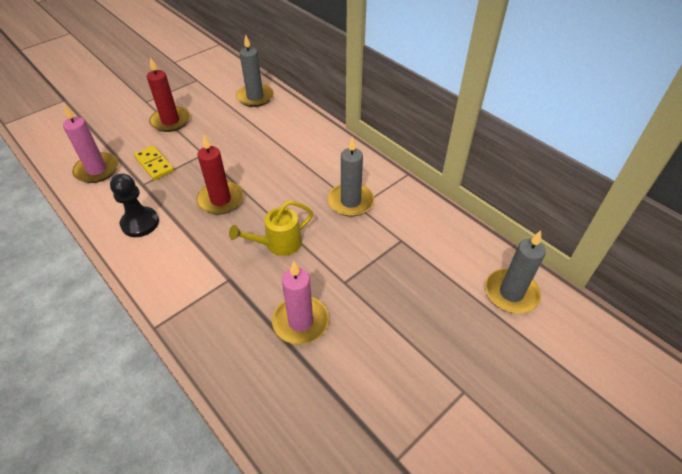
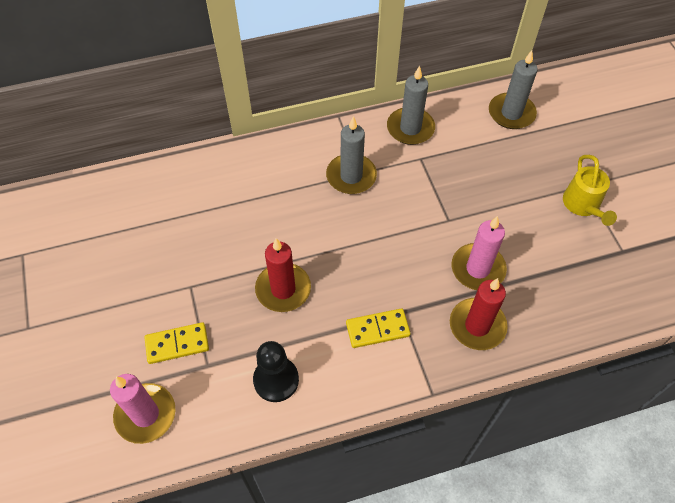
camera: 65 degrees left, 10 degrees up
red candle [147,57,190,132] -> red candle moved to [450,278,508,350]
yellow watering can [229,201,313,256] -> yellow watering can moved to [563,155,617,226]
grey candle [236,35,274,107] -> grey candle moved to [387,65,435,145]
none -> yellow domino [346,308,411,348]

